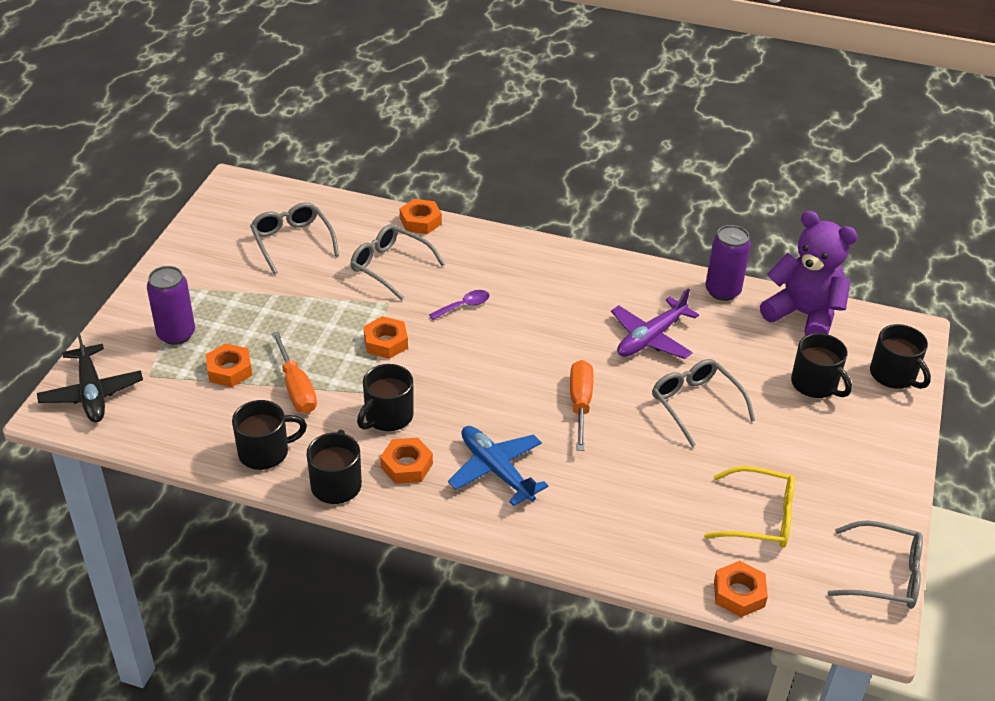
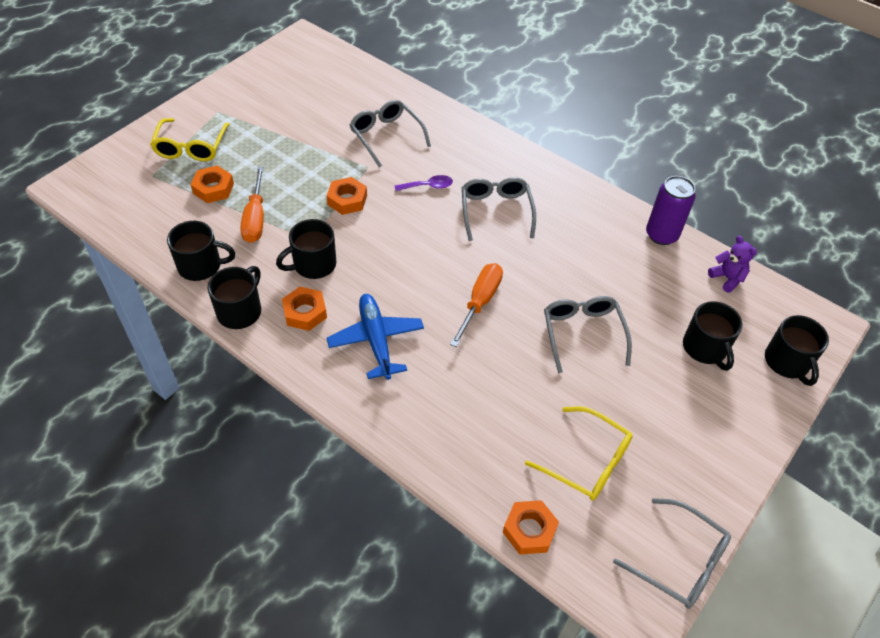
camera: 20 degrees right, 10 degrees up
black plane [37,330,143,422] -> none
purple can [147,266,195,345] -> yellow glasses [150,118,230,161]
grey glasses [250,202,339,274] -> grey glasses moved to [462,177,536,241]
orange nut [400,199,442,234] -> none
purple plane [611,288,699,359] -> none
purple teddy bear [760,211,858,336] -> purple teddy bear [708,236,757,293], size x0.47

